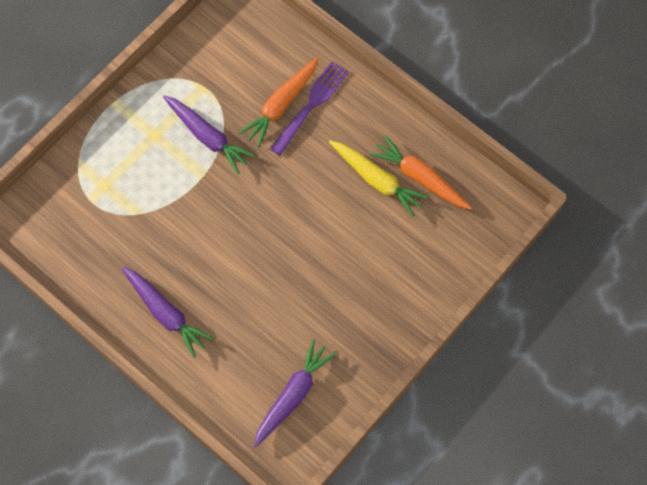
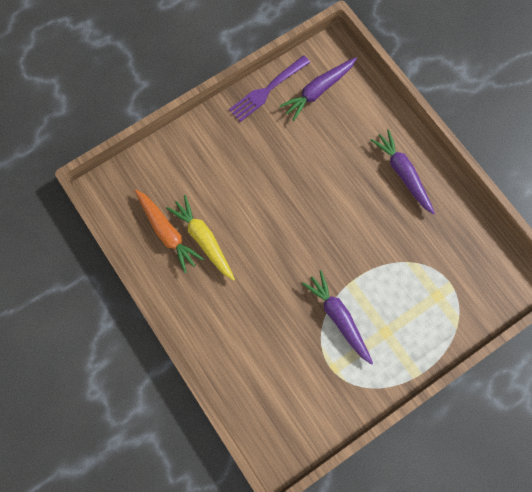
camera: 165 degrees left, 5 degrees up
orange carrot [239,58,318,147] -> none
purple fork [270,61,349,156] -> purple fork moved to [229,55,310,122]

